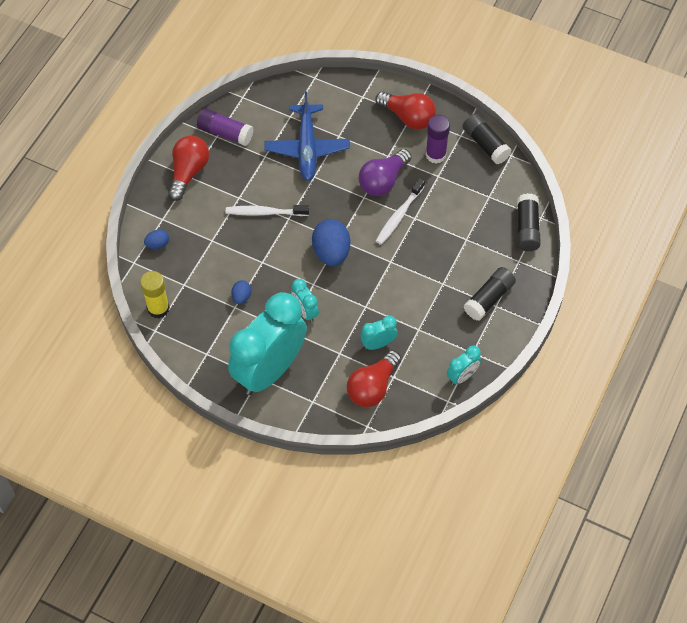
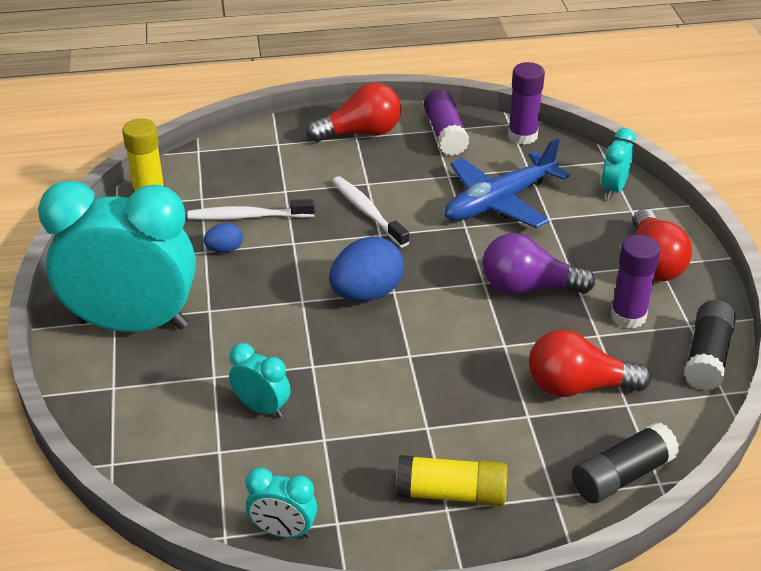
camera: 55 degrees right, 20 degrees down
blue egg [144,229,169,249] -> none
turquoise clock [291,279,319,323] -> turquoise clock moved to [601,128,636,200]
red light bulb [347,350,401,407] -> red light bulb moved to [529,330,651,397]
white toothbrush [376,178,425,245] -> white toothbrush moved to [187,199,315,220]
black glue stick [464,267,516,321] -> yellow glue stick [396,455,508,506]
none -> purple glue stick [508,62,545,145]

